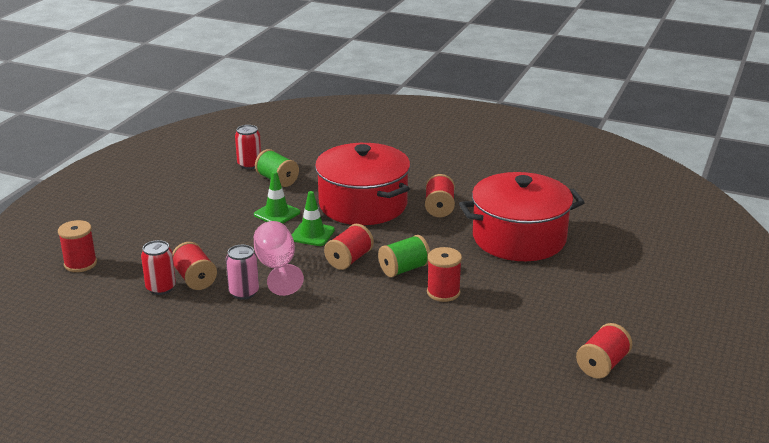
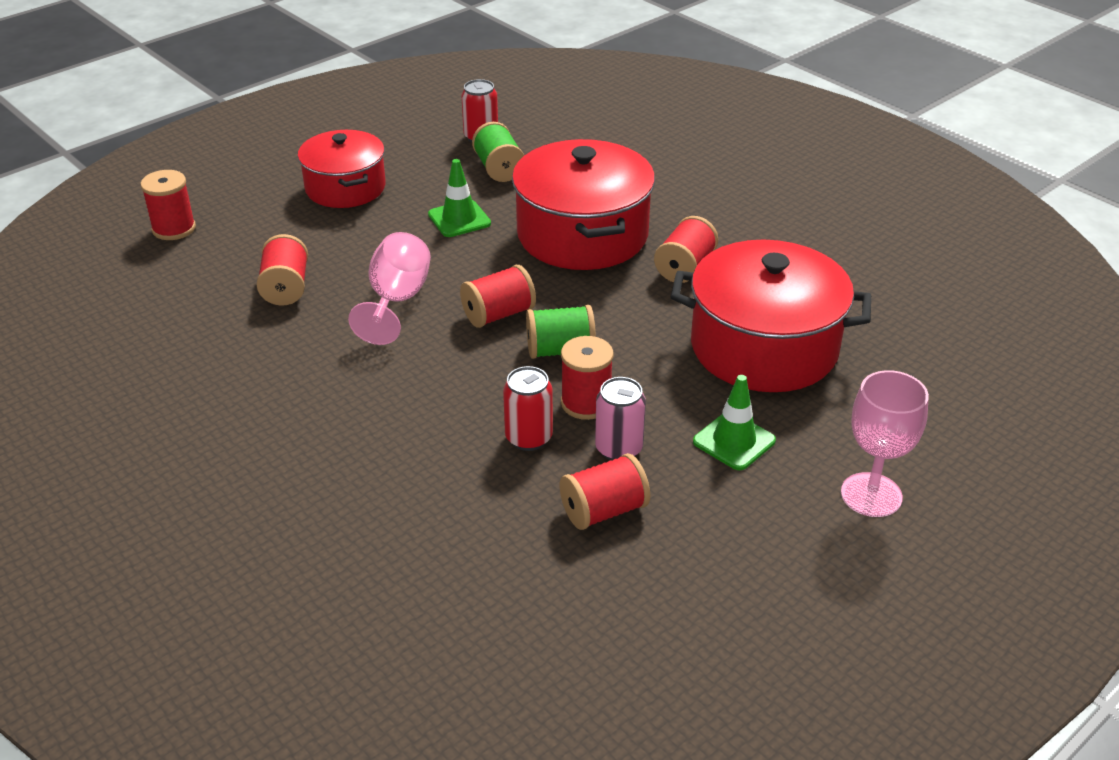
camera: 25 degrees right, 10 degrees up
red can [141,240,176,295] -> red can moved to [503,366,553,451]
pink can [226,245,259,300] -> pink can moved to [595,377,646,461]
green traffic cone [292,191,335,246] -> green traffic cone moved to [693,375,776,470]
red spool [576,323,632,379] -> red spool moved to [560,453,650,530]
none -> red pot [298,130,386,208]
none -> pink goblet [841,370,929,517]

